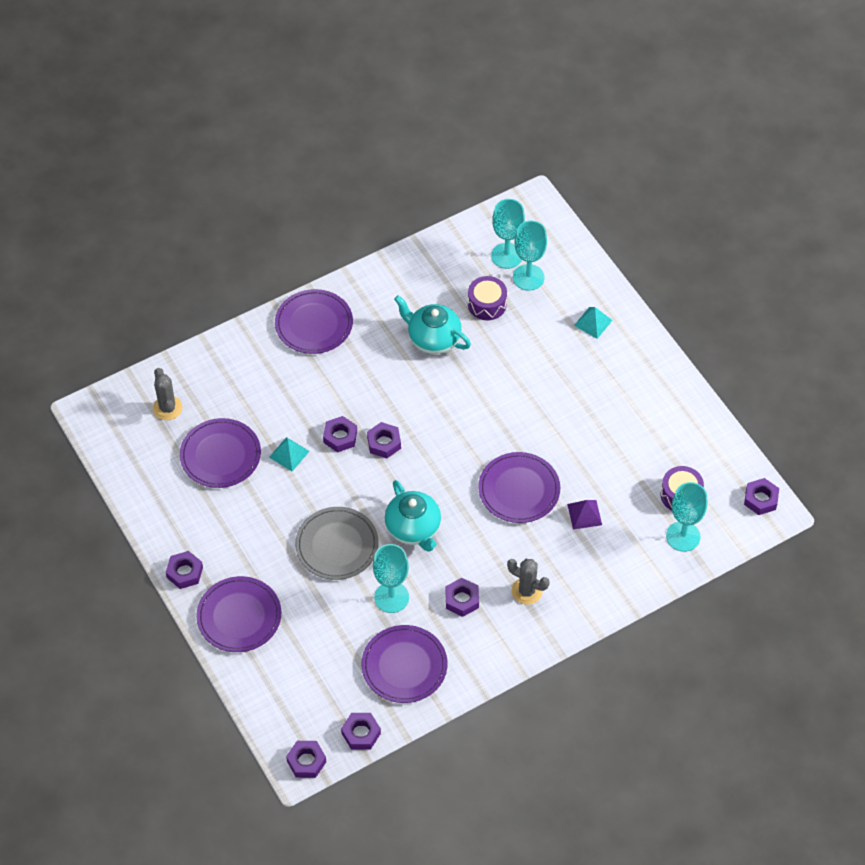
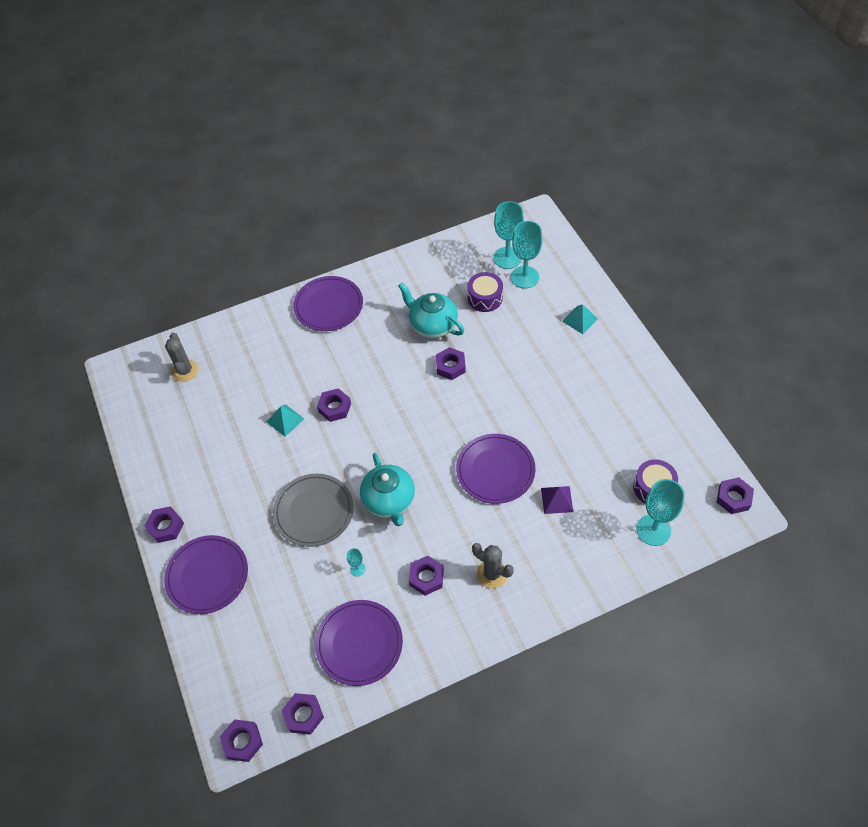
camera: 10 degrees right, 0 degrees up
purple plate [180,418,261,488] -> none
purple nut [367,422,401,458] -> purple nut moved to [436,347,466,380]
turquoise goblet [373,544,409,613] -> turquoise goblet [347,548,366,576], size x0.44

